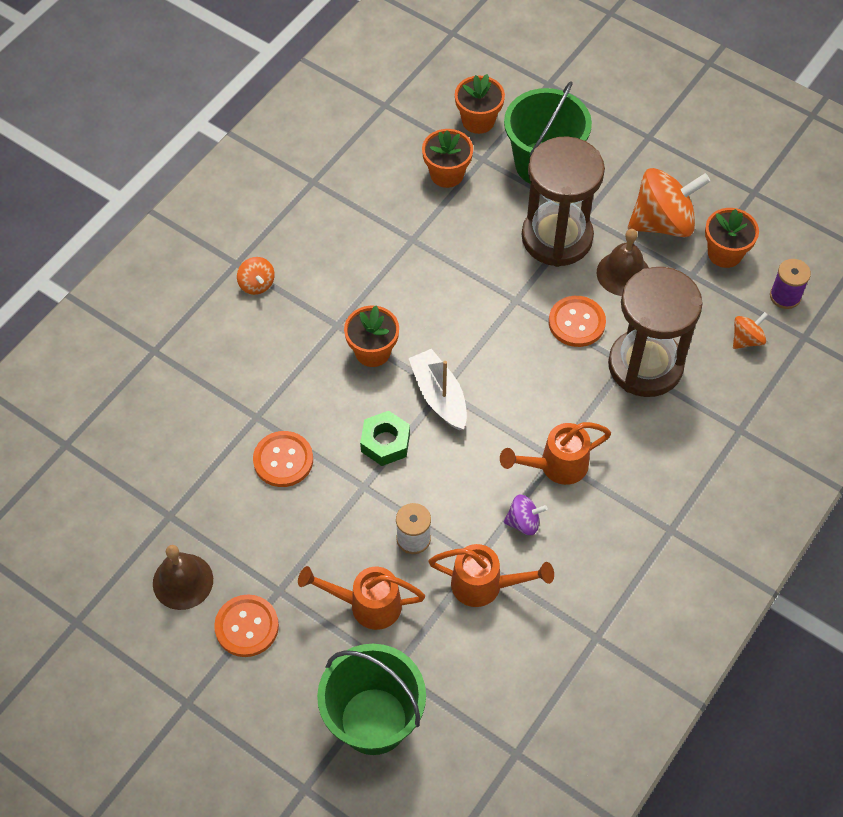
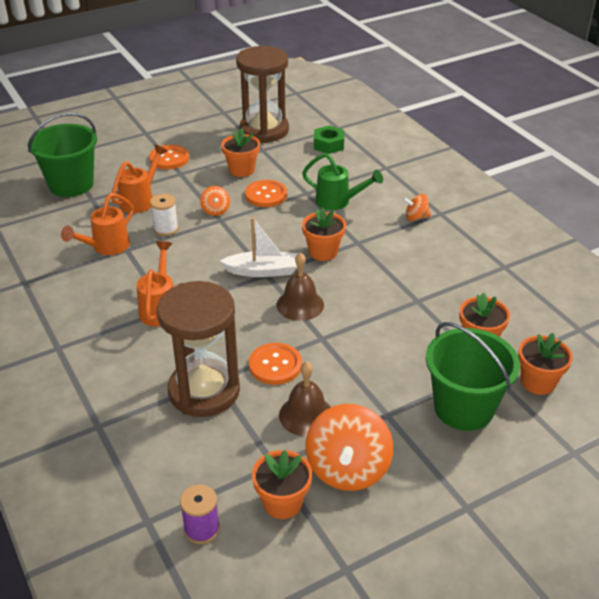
camera: 115 degrees right, 20 degrees down
brown bell [153,545,213,610] -> brown bell moved to [277,252,324,321]
green nut [360,411,410,466] -> green nut moved to [314,125,344,154]
purple spinning top [504,495,548,535] -> none
brown hourglass [522,136,605,267] -> brown hourglass moved to [236,46,289,143]
orange spinning top [733,312,768,349] -> orange spinning top moved to [200,186,230,216]
none -> orange flower pot [221,128,260,177]
none -> green watering can [302,153,383,210]

